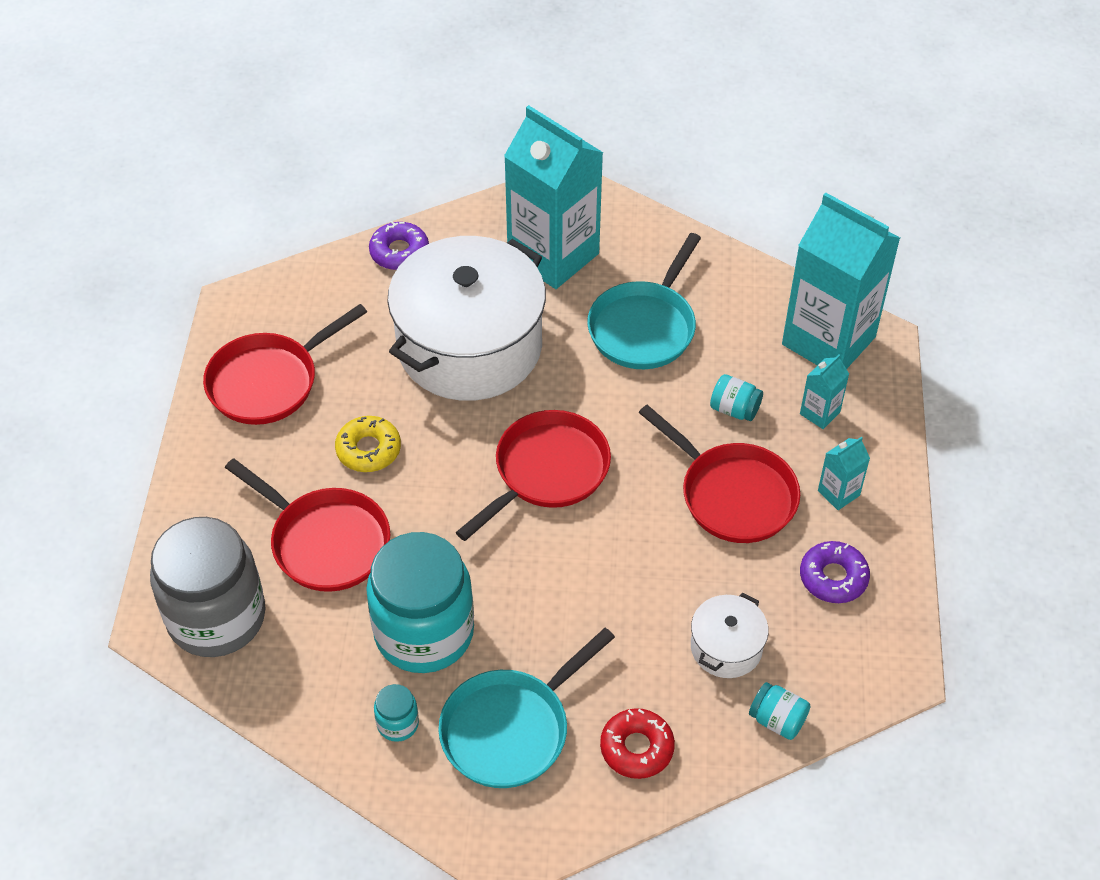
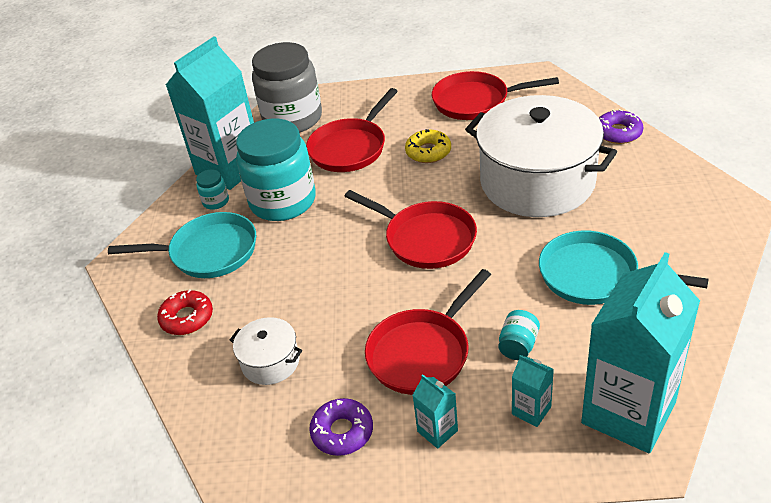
camera: 90 degrees right, 10 degrees down
red pan [203,304,367,425] -> red pan turned 45 degrees counterclockwise [432,71,559,120]
turquoise pan [438,628,615,788] -> turquoise pan turned 135 degrees clockwise [108,212,256,278]
turquoise carton [504,105,603,289] -> turquoise carton moved to [166,36,254,190]
turquoise jar [749,682,810,740] -> none

